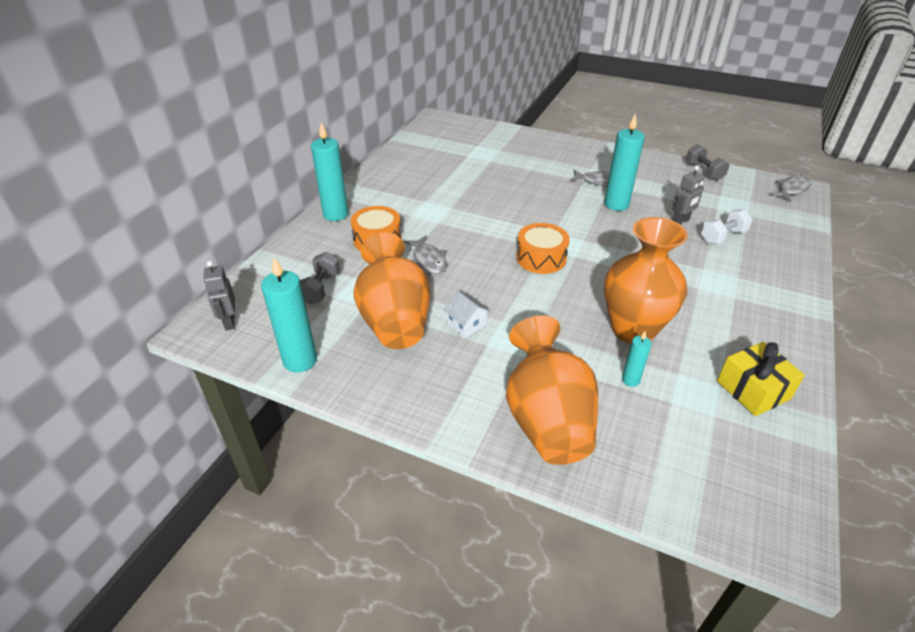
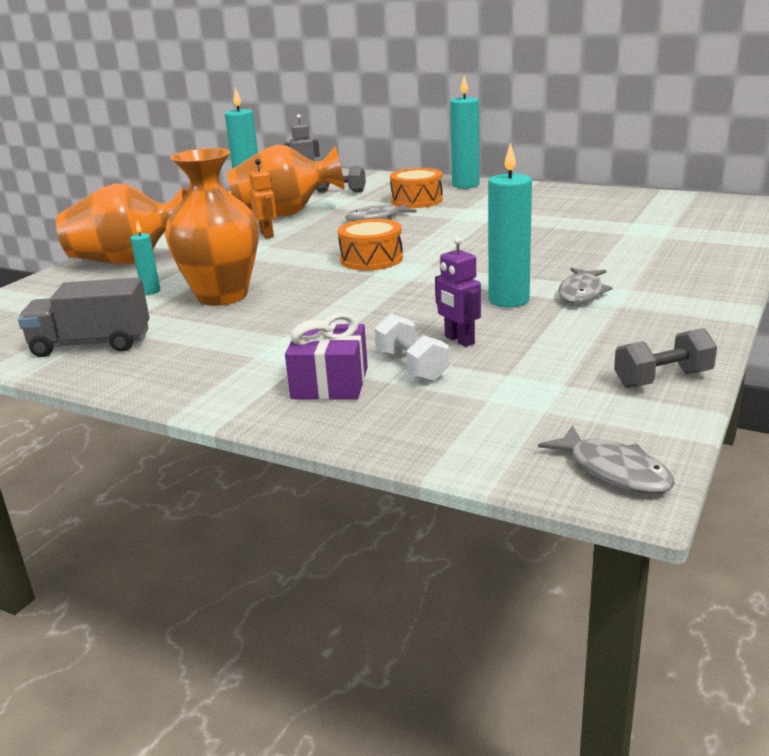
camera: 95 degrees right, 15 degrees down
white house [444,290,491,338] -> orange robot [249,159,277,239]
grey robot [672,166,705,225] -> purple robot [435,237,481,347]
yellow gift [717,342,805,416] -> grey truck [18,277,150,357]
none -> purple gift [285,313,368,400]

